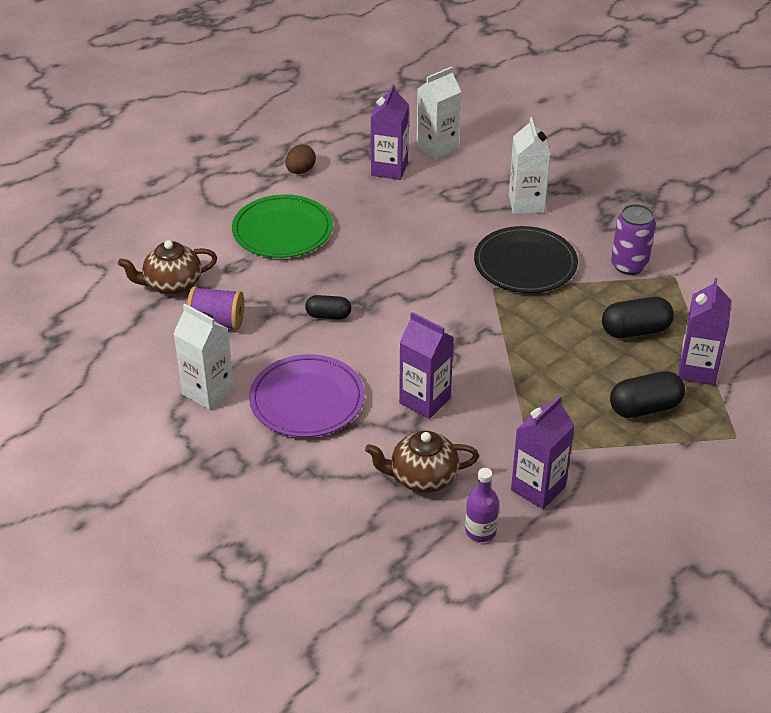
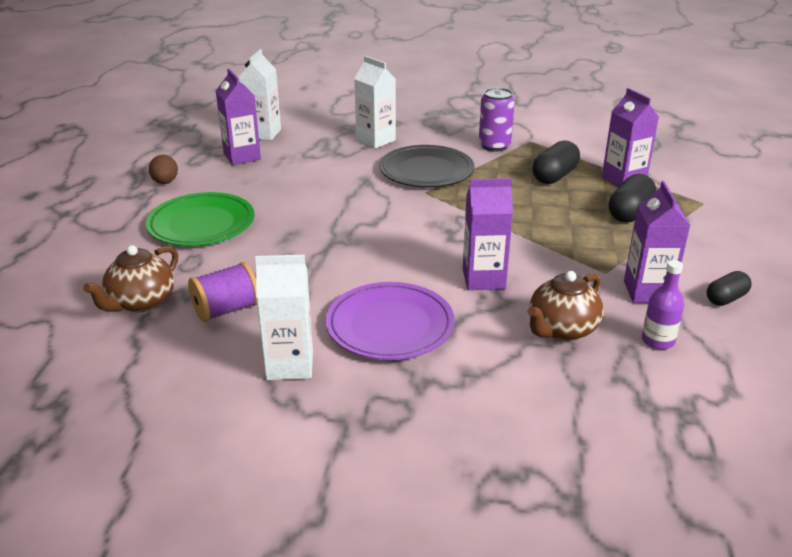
camera: 40 degrees left, 10 degrees down
black capsule [305,295,351,319] -> black capsule moved to [707,271,752,306]

